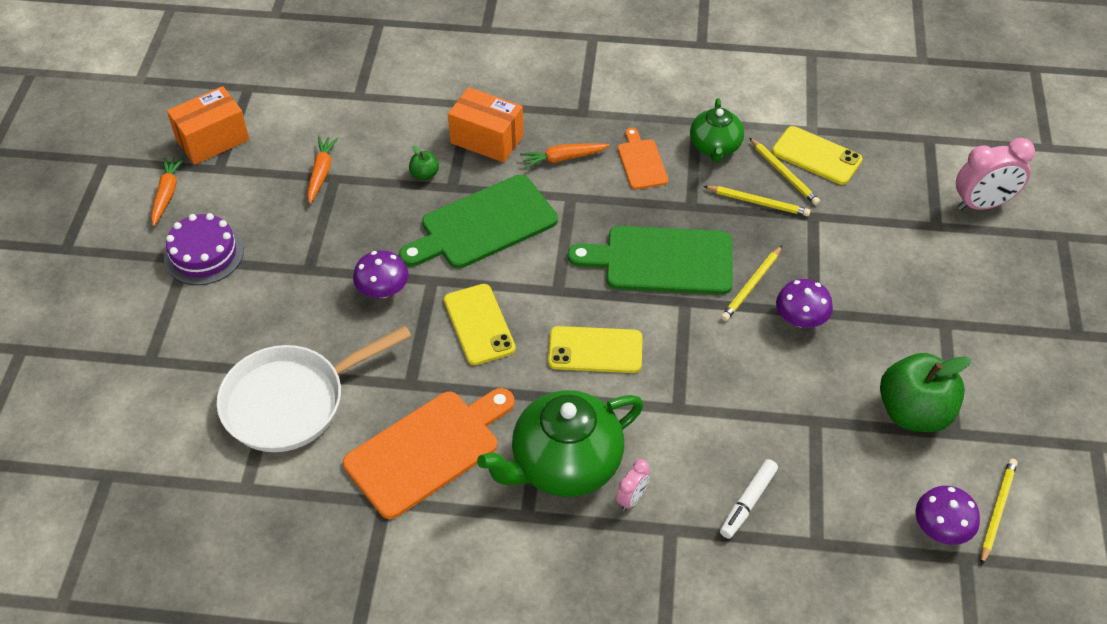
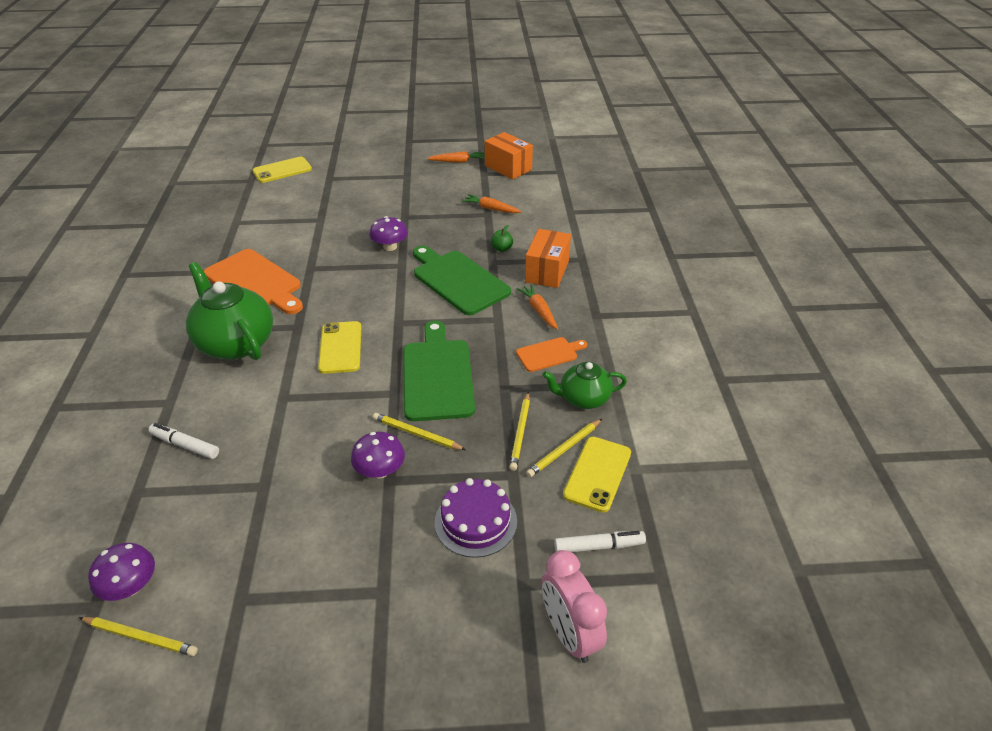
camera: 80 degrees right, 10 degrees down
purple cake [164,213,244,285] -> purple cake moved to [435,478,517,558]
white pan [217,326,411,452] -> none
orange carrot [307,136,339,204] -> orange carrot turned 150 degrees counterclockwise [462,194,522,213]
yellow phone [444,284,516,365] -> yellow phone moved to [253,156,312,183]
pink clock [616,459,650,511] -> none
green apple [880,353,971,432] -> none
none -> white marker [554,531,646,552]

